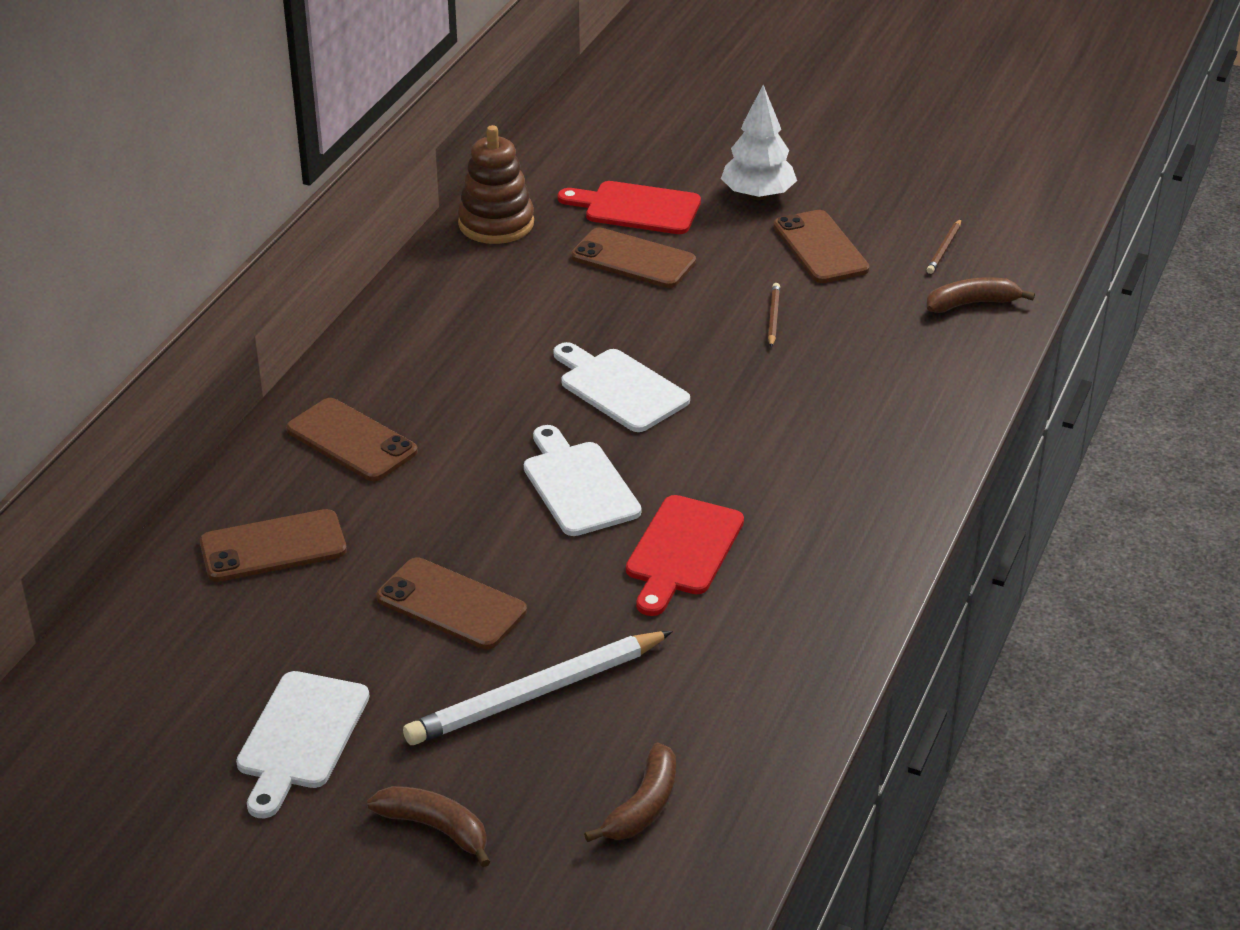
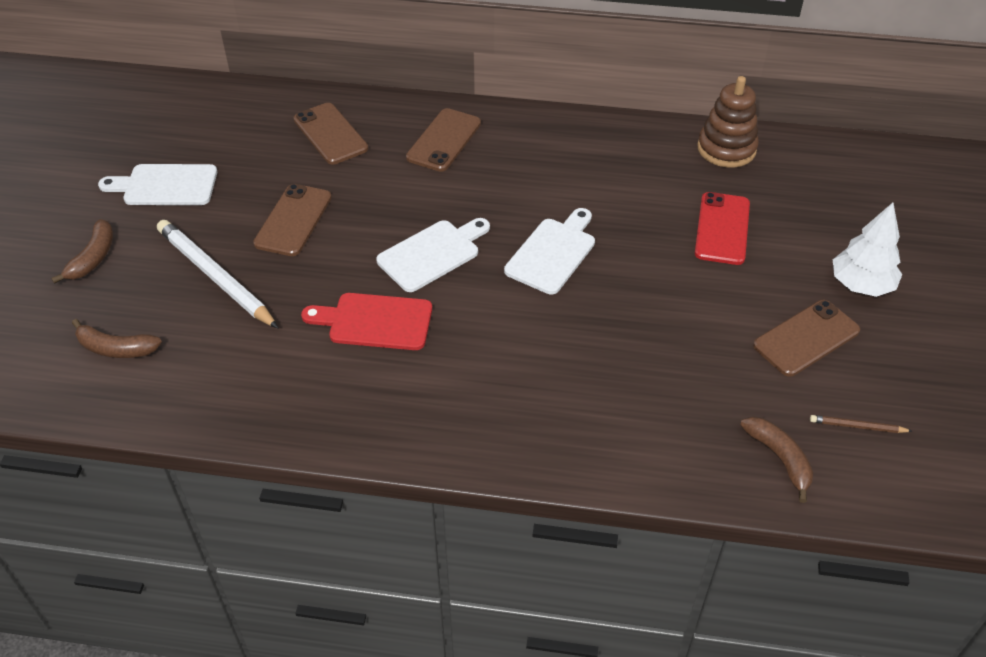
camera: 75 degrees right, 10 degrees up
red cutting board [558,181,701,234] -> none
brown phone [571,228,696,288] -> red phone [695,192,750,265]
brown pencil [768,283,780,347] -> none

